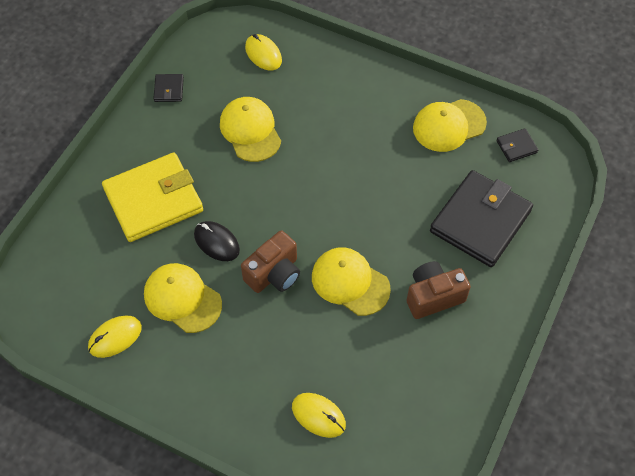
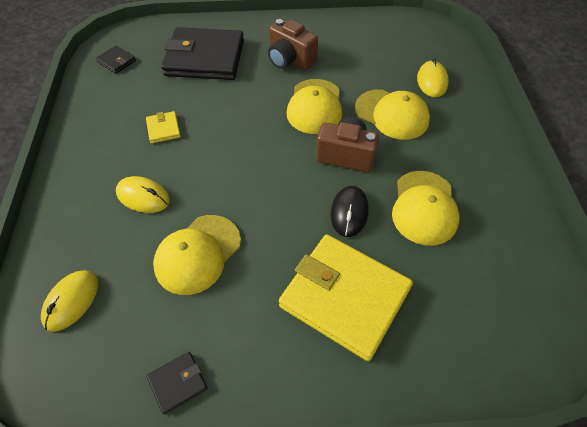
camera: 120 degrees left, 5 degrees down
yellow mouse [88,315,142,358] -> yellow mouse moved to [116,176,170,213]
yellow cap [413,99,487,152] -> yellow cap moved to [355,89,430,140]
none -> yellow wallet [146,111,181,144]

